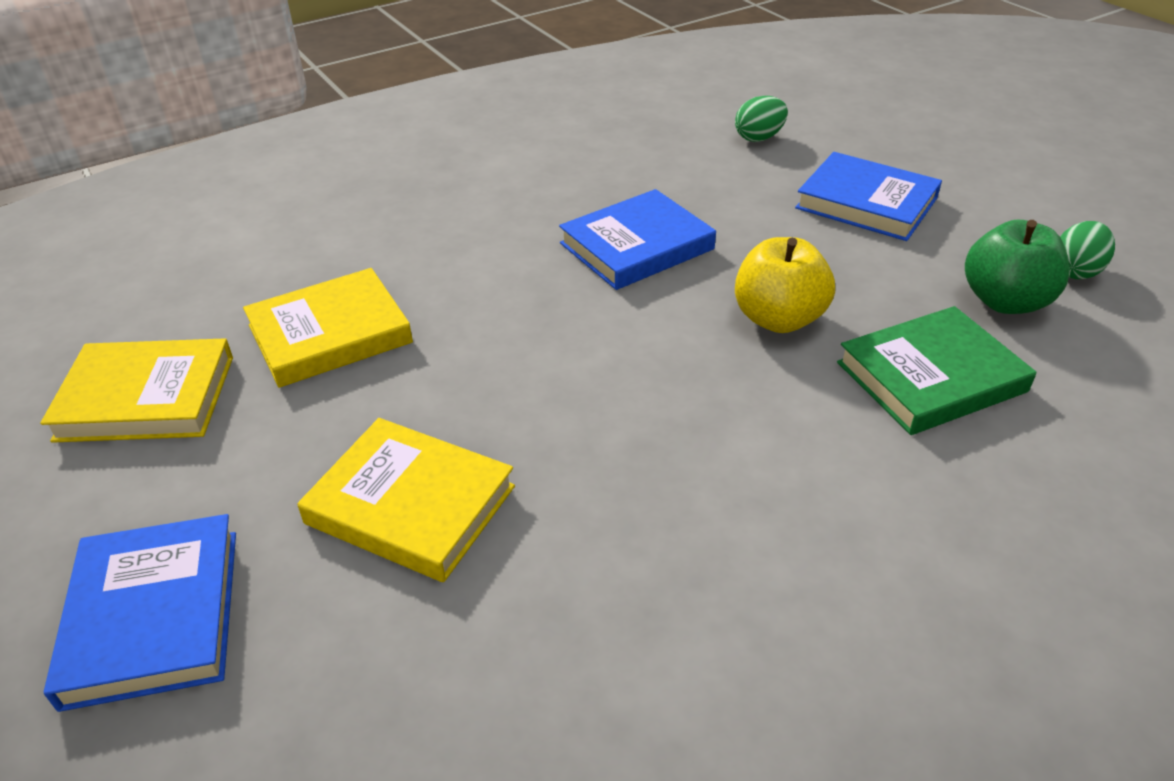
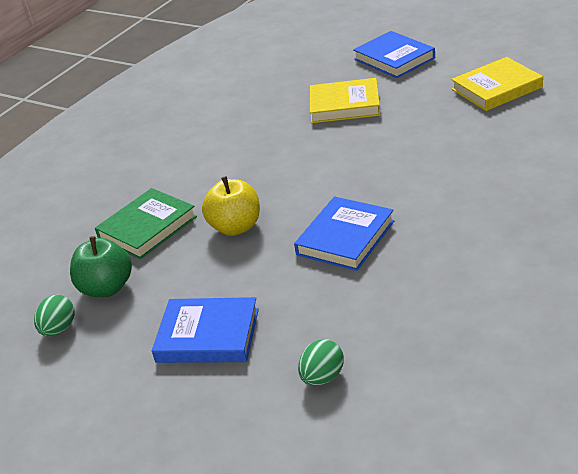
camera: 160 degrees right, 5 degrees down
yellow book [243,268,413,388] -> none

